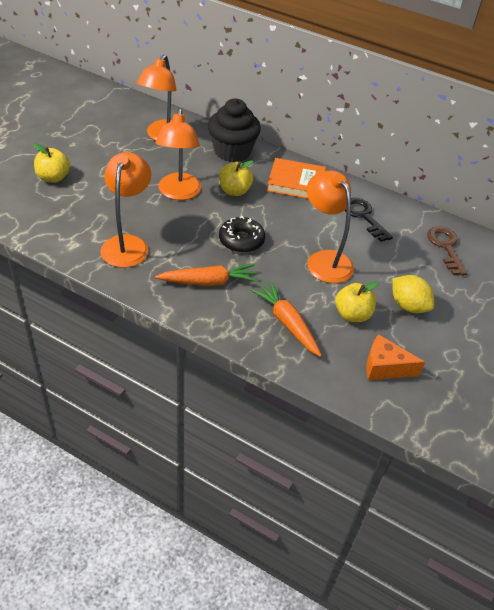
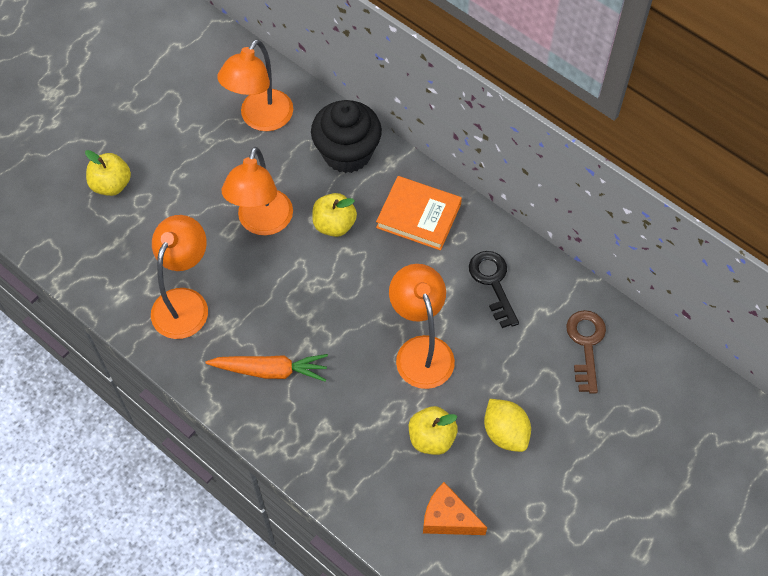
camera: 15 degrees right, 15 degrees up
black donut [219,216,265,253] -> none
orange carrot [251,281,322,357] -> none

